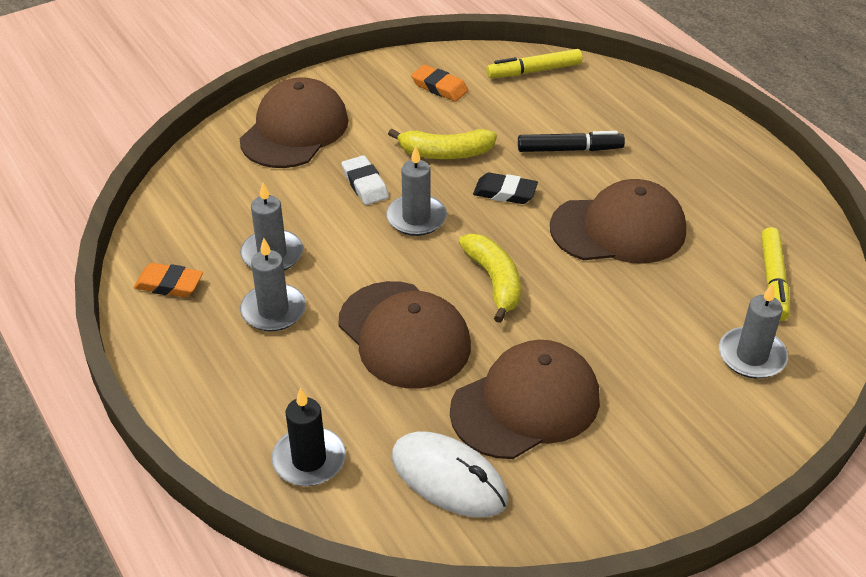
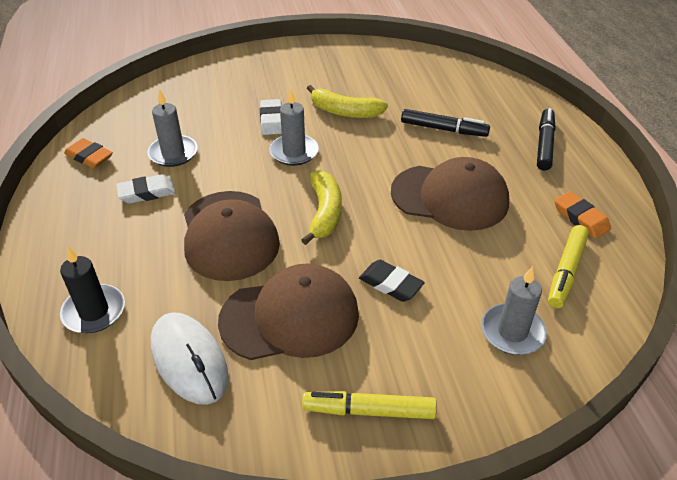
camera: 20 degrees right, 0 degrees up
brown cap [240,77,349,168] -> none
grey candle [240,238,306,331] -> white eraser [116,175,175,204]
orange eraser [411,65,468,102] -> orange eraser moved to [554,191,611,239]
black eraser [473,172,538,204] -> black eraser moved to [359,260,425,302]
yellow marker [486,49,582,78] -> yellow marker moved to [302,391,437,419]
none -> black marker [537,108,556,171]

